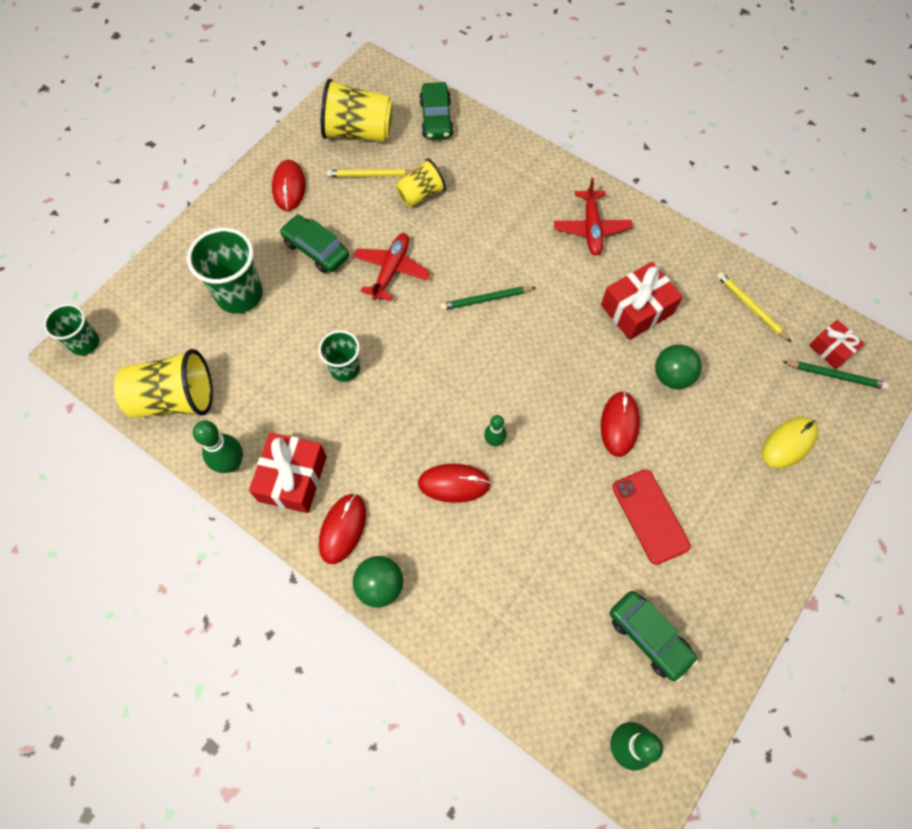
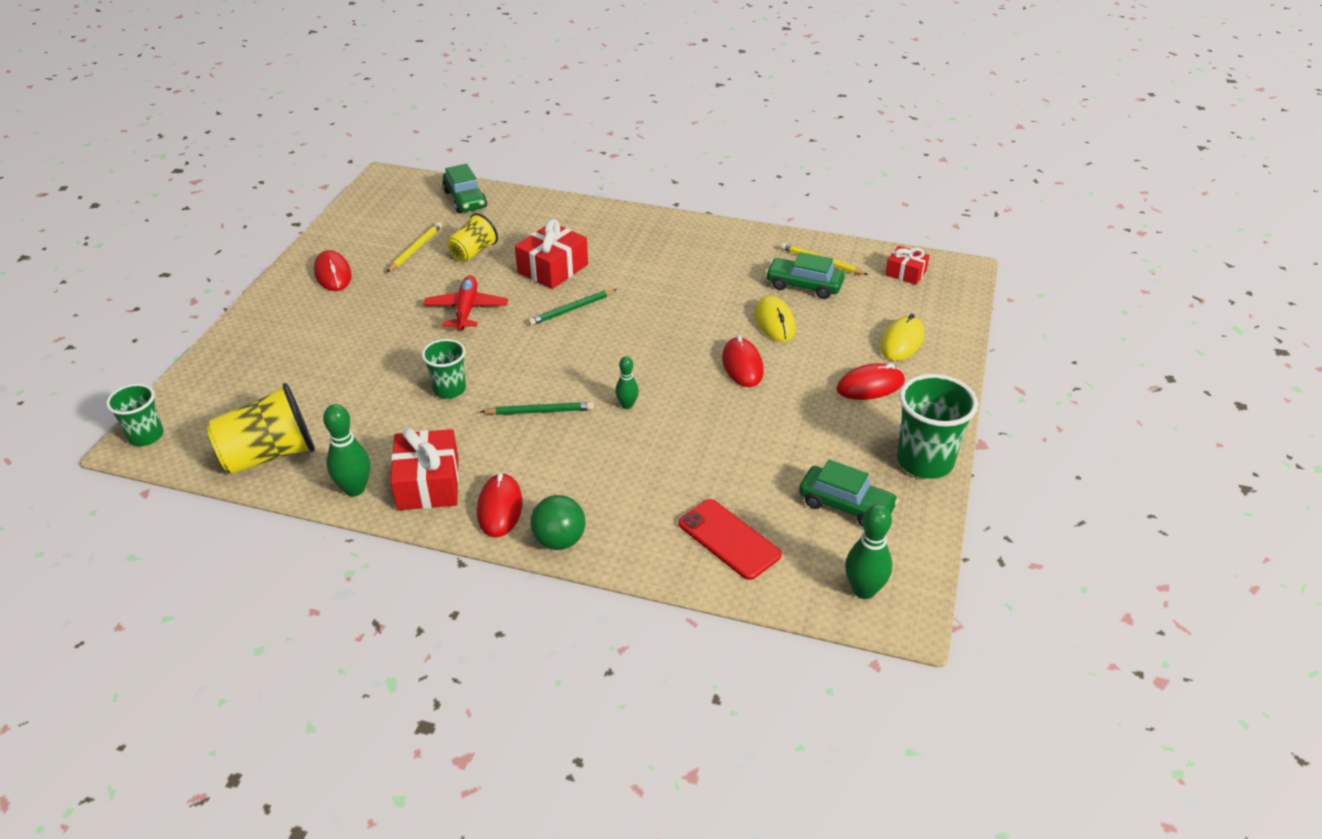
camera: 20 degrees left, 25 degrees down
green cup [187,227,263,314] -> green cup moved to [897,374,978,479]
green car [280,215,349,273] -> green car moved to [765,252,845,299]
yellow cup [321,79,393,142] -> none
yellow pencil [327,169,412,177] -> yellow pencil turned 135 degrees clockwise [387,222,442,272]
red mouse [418,464,491,503] -> red mouse moved to [836,363,905,400]
red plane [554,178,633,256] -> none
red gift [601,262,683,340] -> red gift moved to [515,219,588,289]
red phone [612,469,691,565] -> red phone moved to [678,499,782,580]
green ball [655,344,702,389] -> yellow mouse [755,296,796,342]
green pencil [782,361,889,389] -> green pencil moved to [480,402,594,415]

